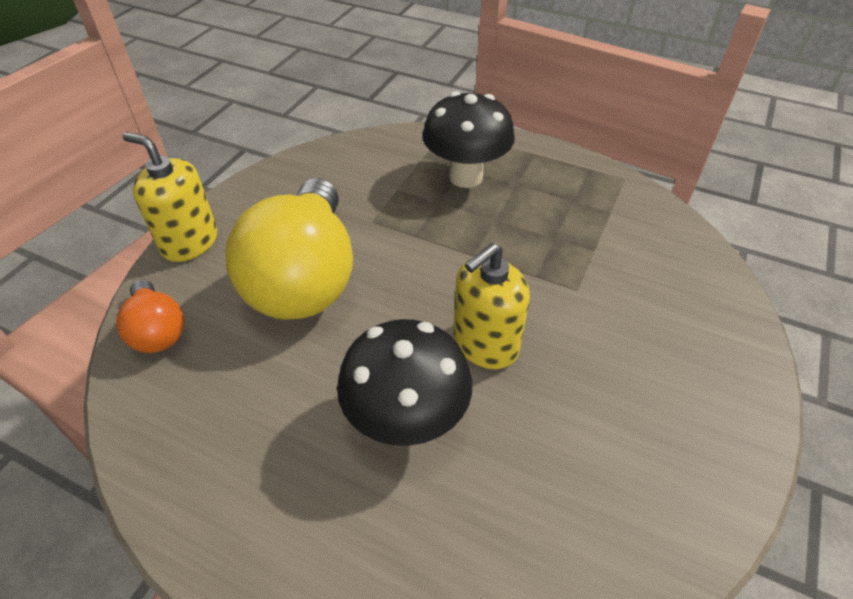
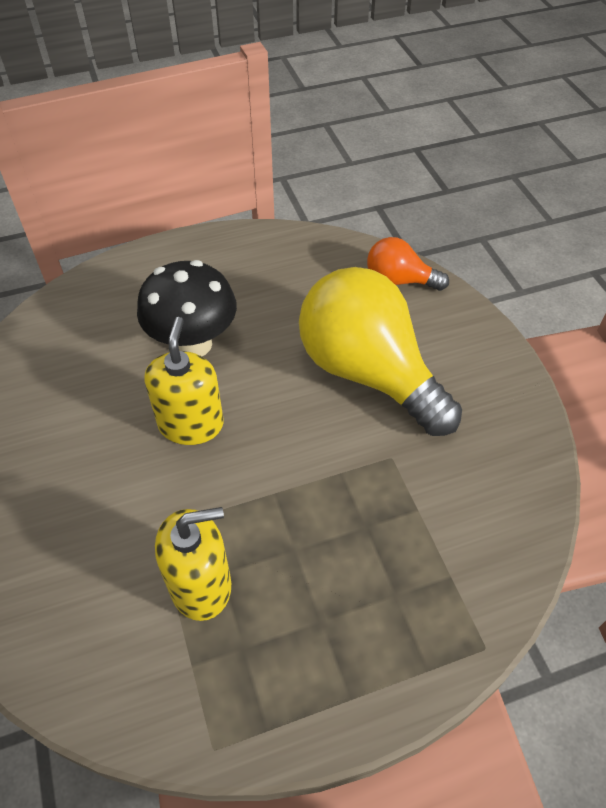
camera: 135 degrees right, 5 degrees up
yellow soap dispenser [123,132,217,262] -> yellow soap dispenser moved to [155,507,231,621]
black mushroom [423,92,515,188] -> none

